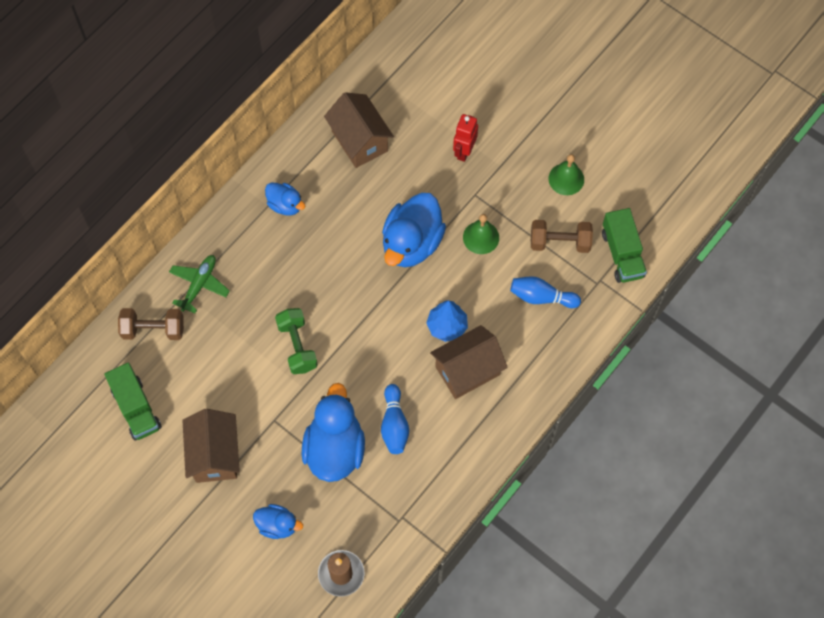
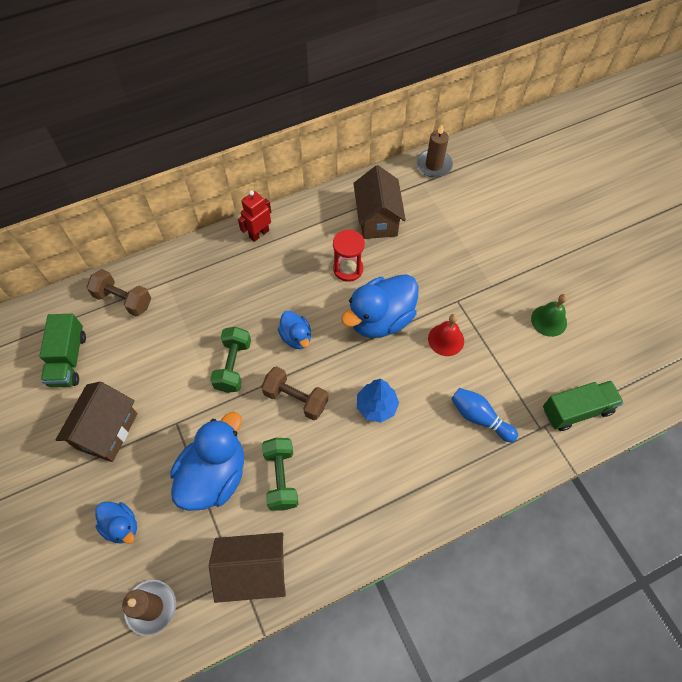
camera: 25 degrees right, 5 degrees down
green plane [169,255,230,313] -> none
blue duck [265,183,305,215] -> blue duck moved to [278,311,311,349]
blue bowling pin [381,384,409,454] -> green dumbbell [262,438,298,511]
brown house [430,325,508,399] -> brown house moved to [209,532,286,603]
red robot [453,114,478,162] -> red robot moved to [238,191,271,242]
green bell [463,214,499,254] -> red bell [428,314,464,356]
brown dumbbell [531,220,593,253] -> brown dumbbell moved to [261,366,328,420]
green truck [602,208,647,283] -> green truck turned 120 degrees counterclockwise [543,380,624,431]
none -> red hourglass [333,230,365,282]
none -> brown candle [416,124,453,178]

